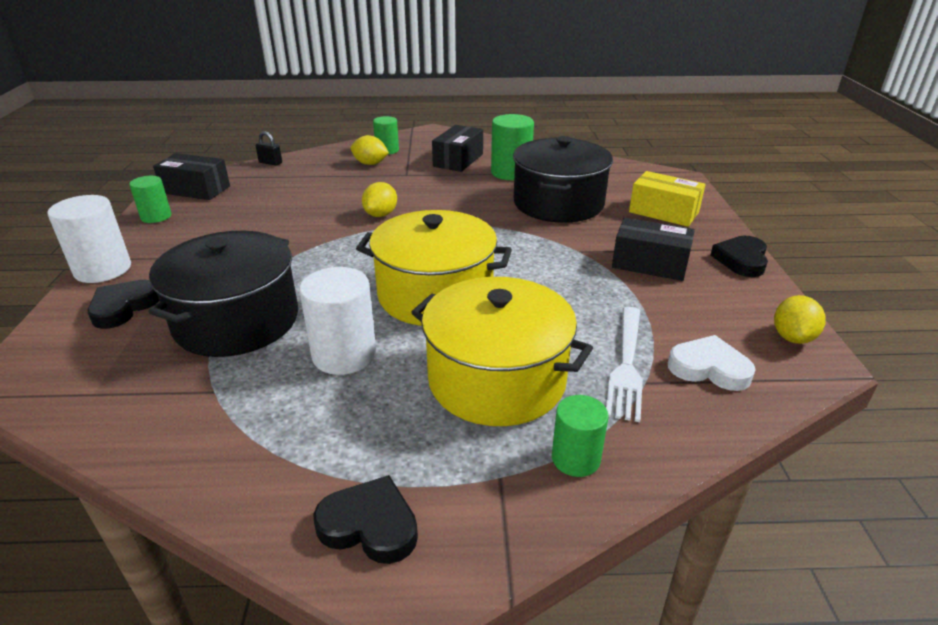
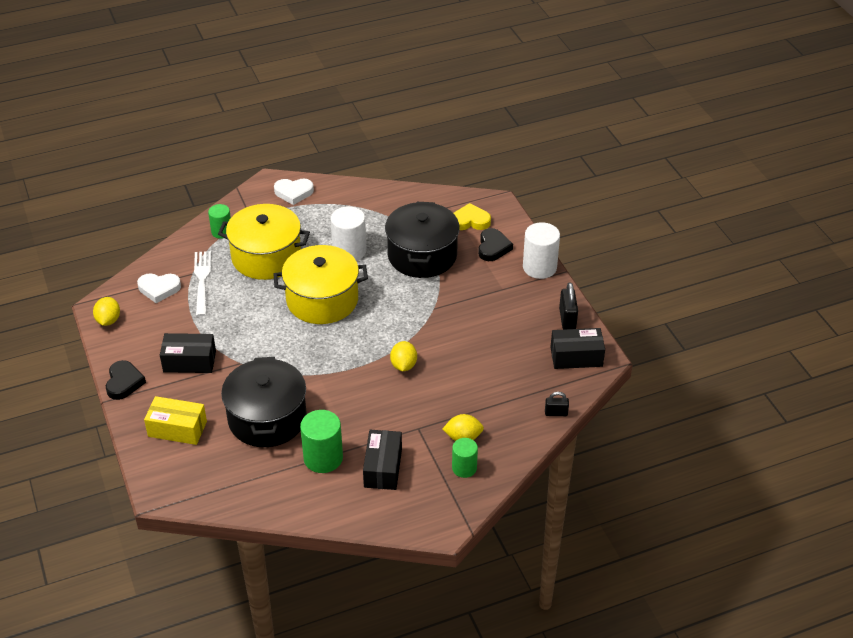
camera: 160 degrees right, 10 degrees up
green cylinder [129,176,171,223] -> black padlock [559,282,578,330]
black heart [313,475,418,564] -> white heart [274,178,314,205]
none -> yellow heart [454,203,491,230]

